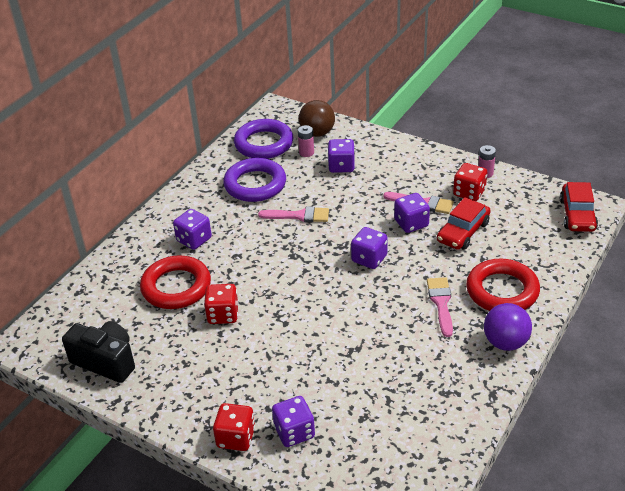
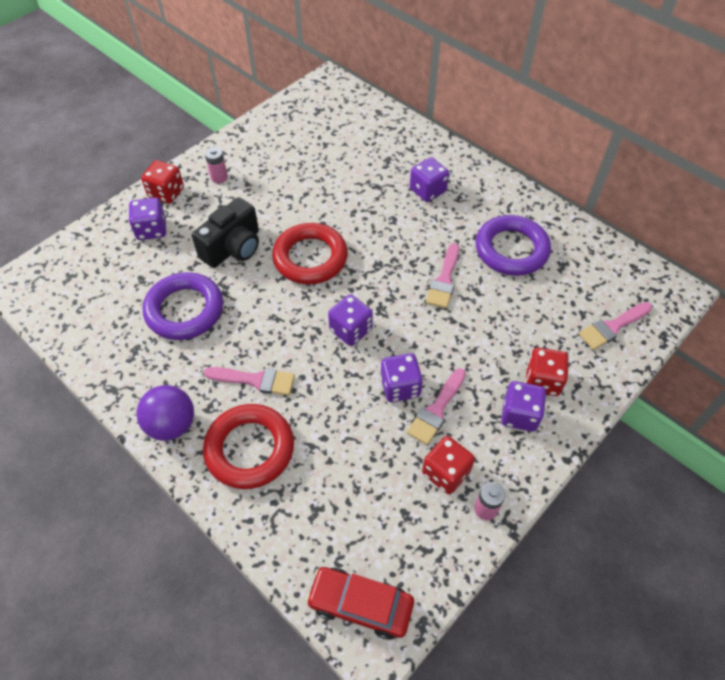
camera: 100 degrees right, 15 degrees up
black camera [62,321,135,383] -> black camera moved to [192,197,259,268]
red ring [140,255,211,309] -> red ring moved to [272,223,348,284]
red dice [204,284,238,324] -> red dice moved to [525,348,568,396]
purple ring [234,119,293,159] -> purple ring moved to [143,272,223,340]
pink battery [298,125,314,157] -> pink battery moved to [205,147,228,183]
brown ball [299,100,335,137] -> pink brush [579,302,652,350]
purple dice [328,139,355,173] -> purple dice moved to [501,381,546,432]
red car [437,197,491,250] -> none

